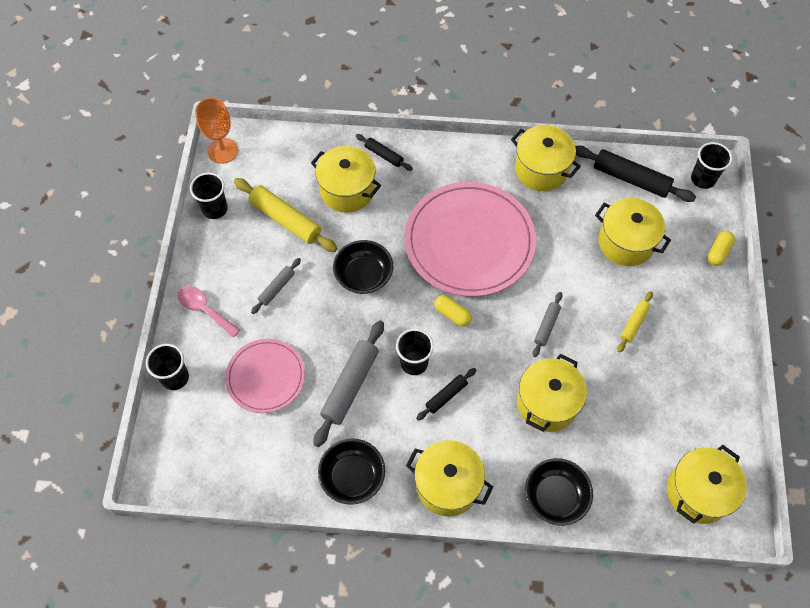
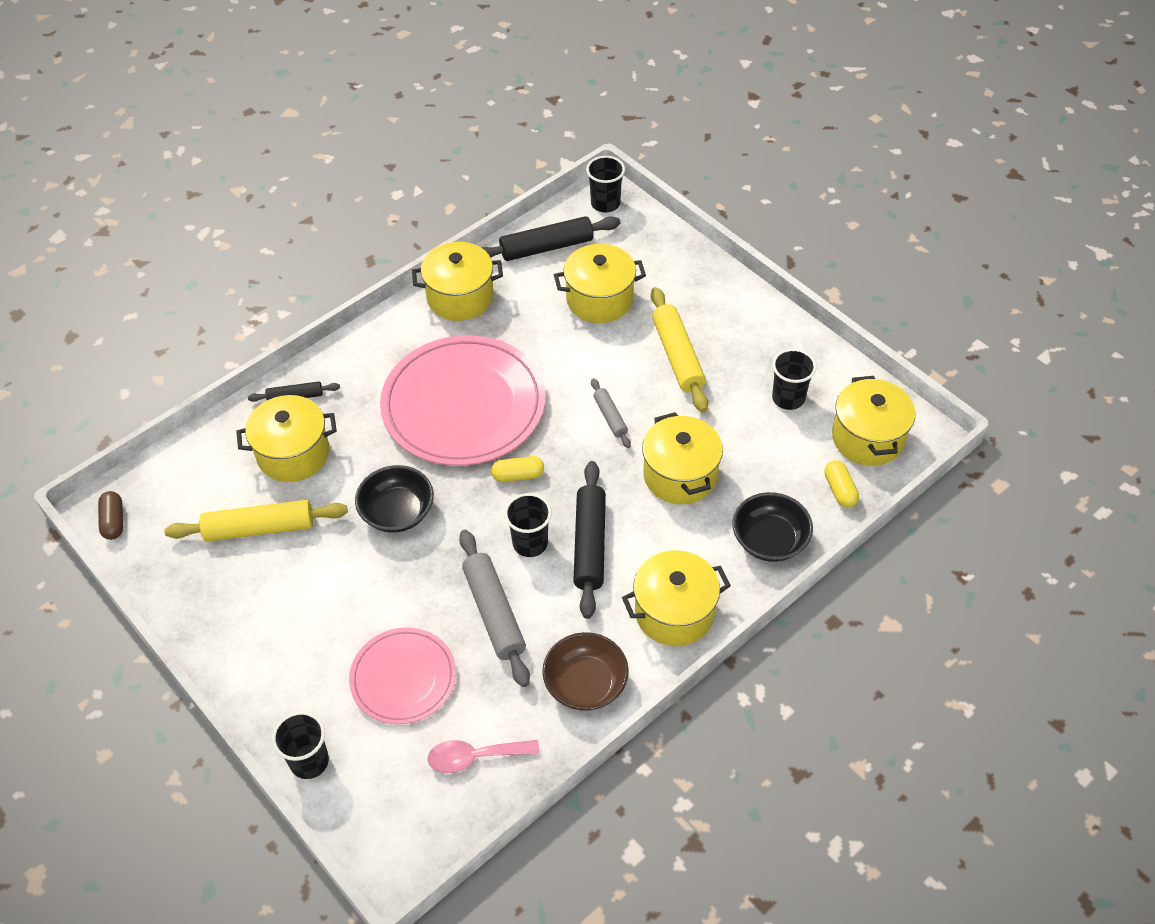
camera: 45 degrees left, 10 degrees down
pink spoon [177,286,240,338] -> pink spoon moved to [427,740,540,773]
black cup [190,172,228,219] -> black cup moved to [772,349,817,410]
orange goblet [195,98,238,164] -> brown capsule [98,491,123,540]
grey rolling pin [251,258,301,314] -> none
black bowl [318,439,385,505] -> brown bowl [542,632,629,711]
black rolling pin [416,368,476,421] -> black rolling pin [573,461,606,619], size x1.83
yellow rolling pin [618,291,653,352] -> yellow rolling pin [650,287,708,412], size x1.83
yellow capsule [708,231,735,266] -> yellow capsule moved to [824,460,859,508]

